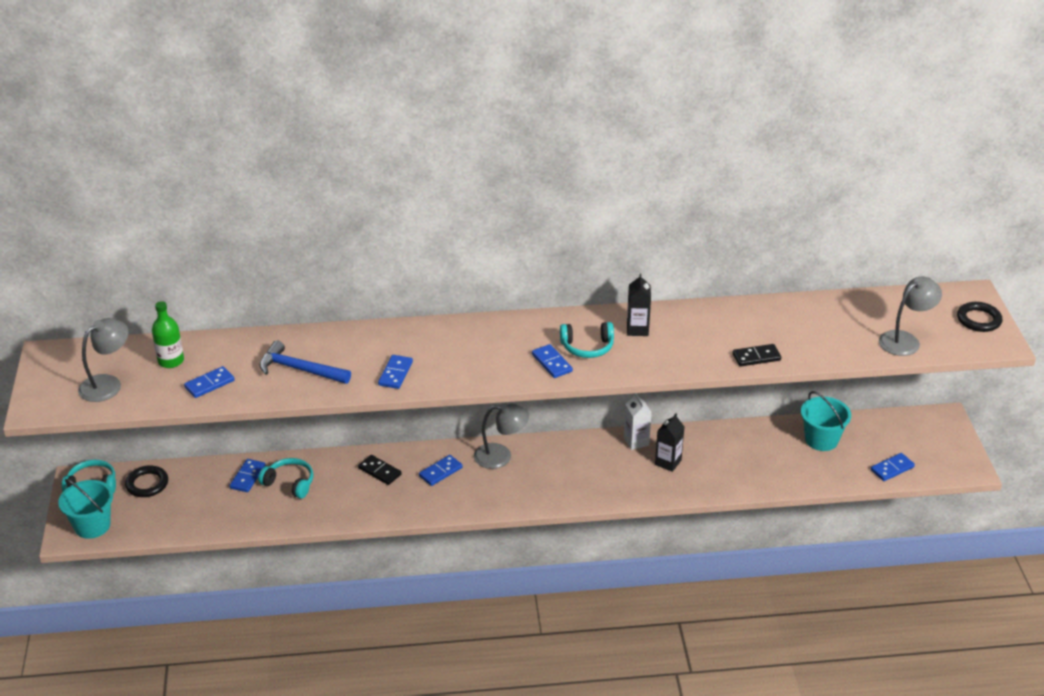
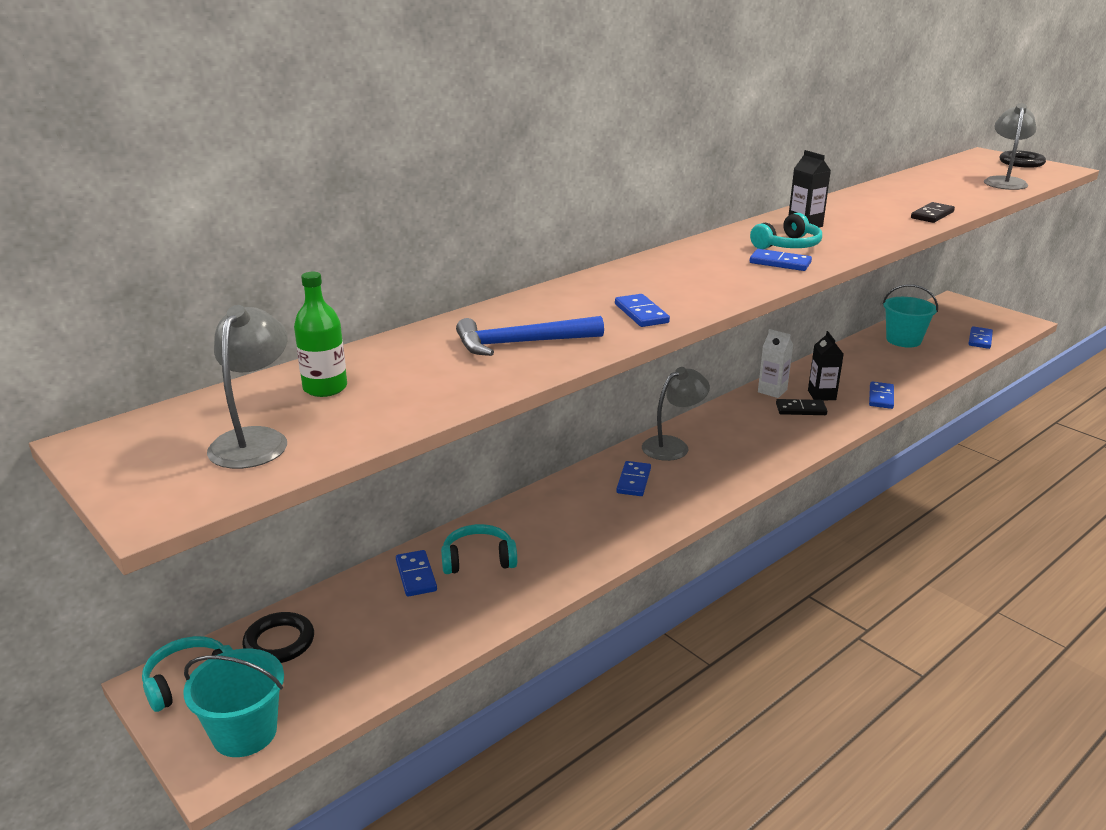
camera: 35 degrees left, 10 degrees down
blue domino [184,366,235,398] -> blue domino moved to [869,381,894,409]
black domino [358,455,402,485] -> black domino moved to [776,399,827,415]

